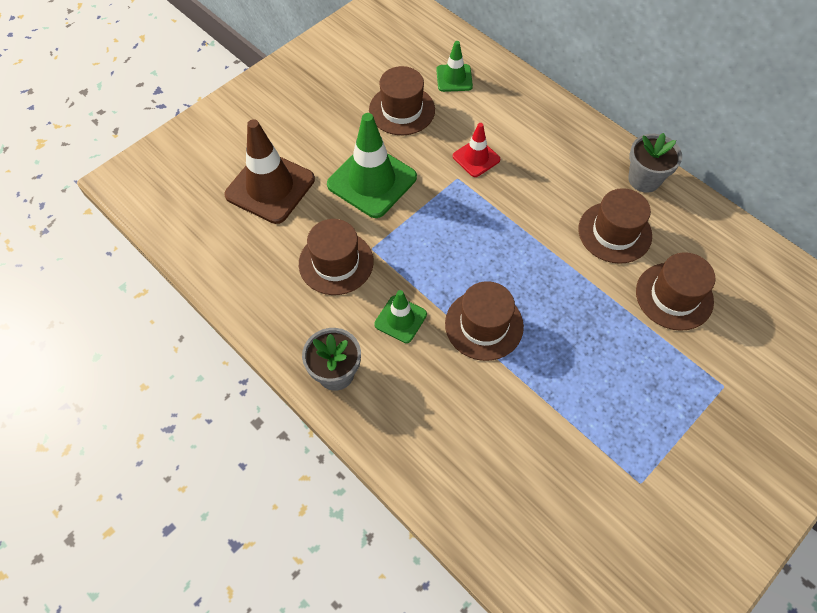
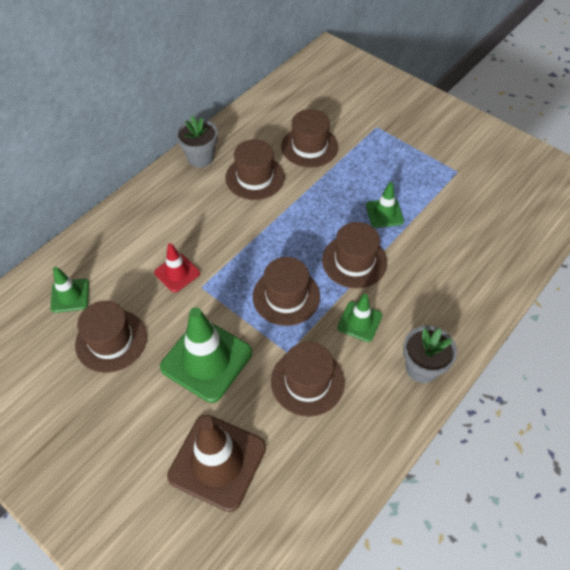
camera: 95 degrees left, 5 degrees down
none -> brown hat [253,257,320,326]
none -> green traffic cone [366,182,404,228]

